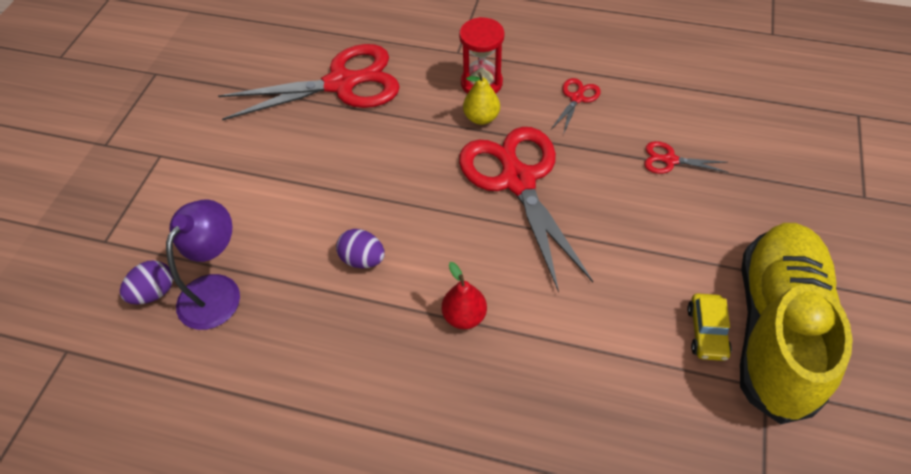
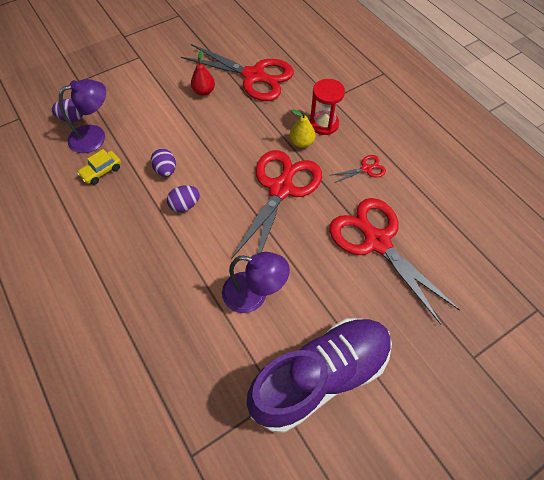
camera: 40 degrees right, 5 degrees up
red pear [442,262,487,329] -> red pear moved to [191,51,215,96]
red scissors [644,141,729,174] -> red scissors [329,198,460,325], size x2.37
yellow car [687,293,732,361] -> yellow car moved to [77,149,121,185]
yellow shoe [740,223,853,424] -> purple shoe [246,318,392,433]
none -> purple egg [167,185,200,212]
none -> purple lamp [222,252,290,313]

